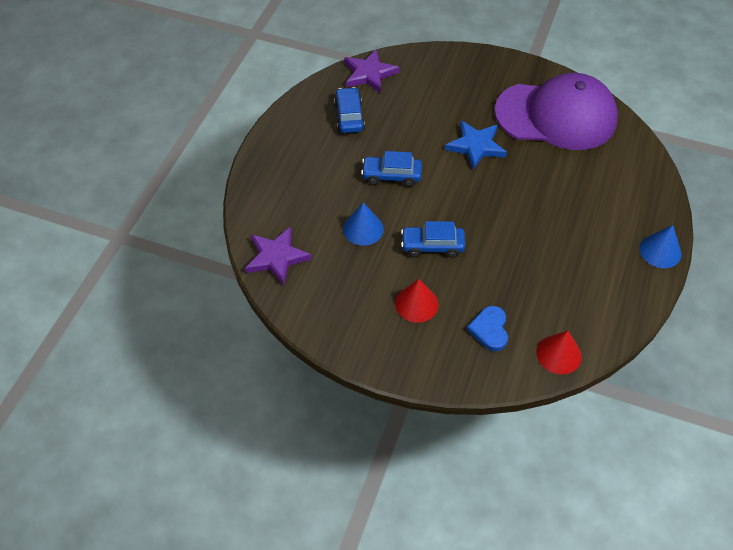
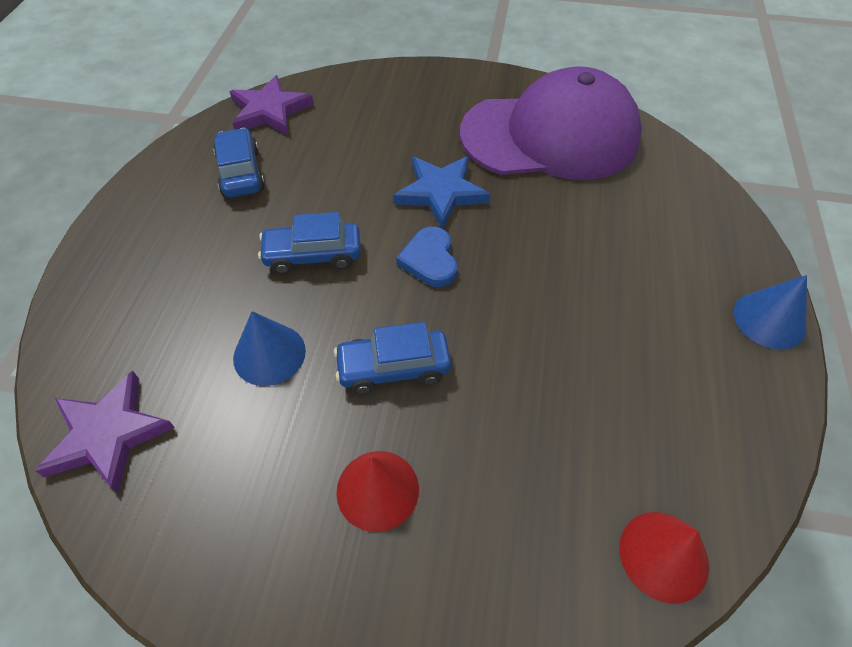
camera: 10 degrees left, 0 degrees up
blue heart [467,306,508,351] -> blue heart moved to [396,227,457,287]

